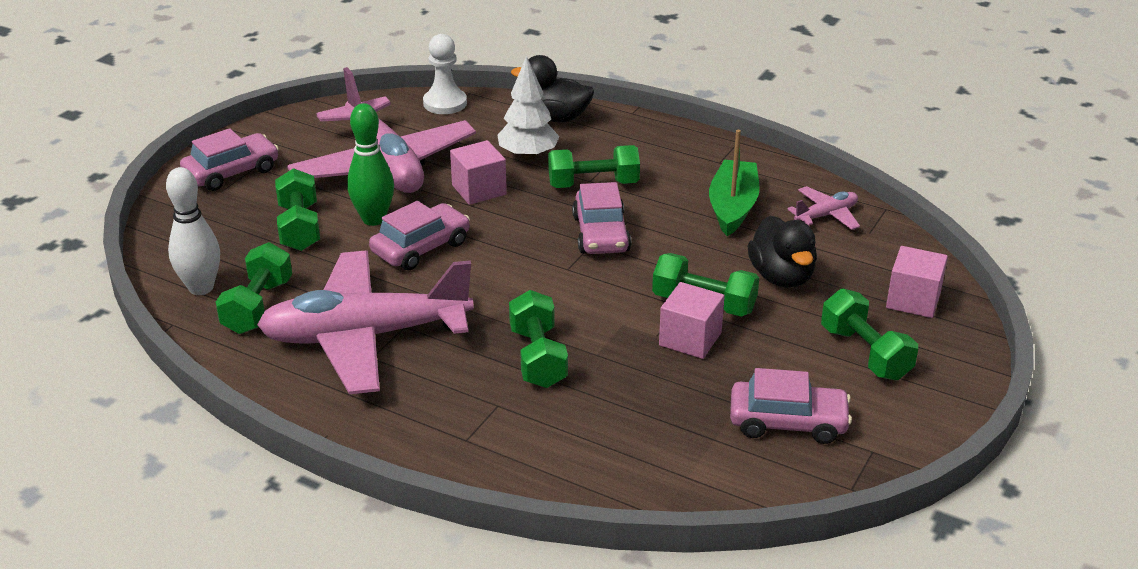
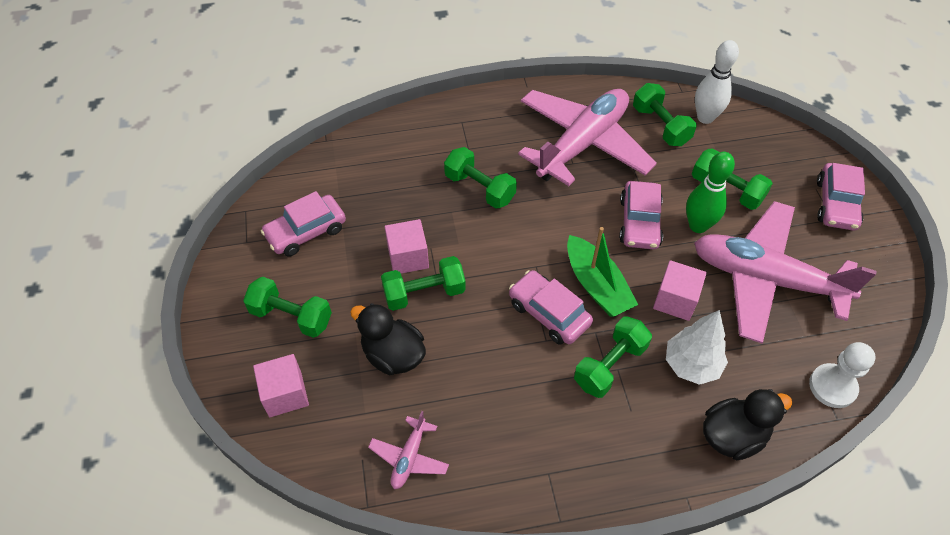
camera: 140 degrees right, 20 degrees up
green boat [709,130,760,236] -> green boat moved to [567,227,638,317]

